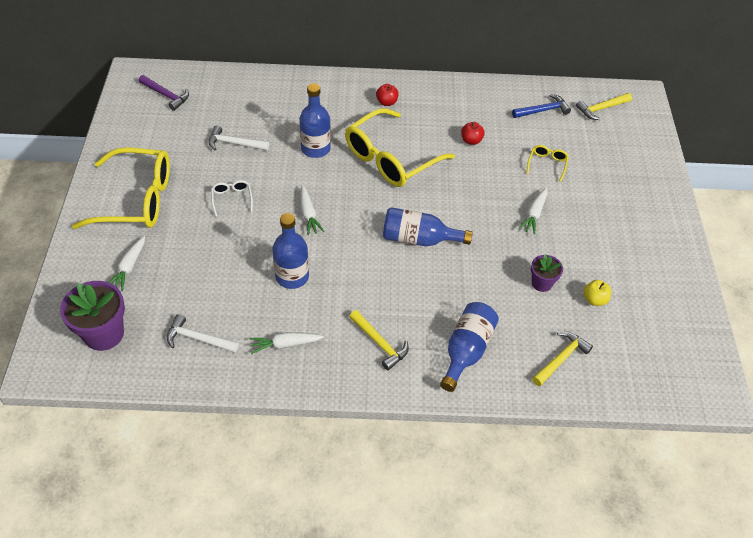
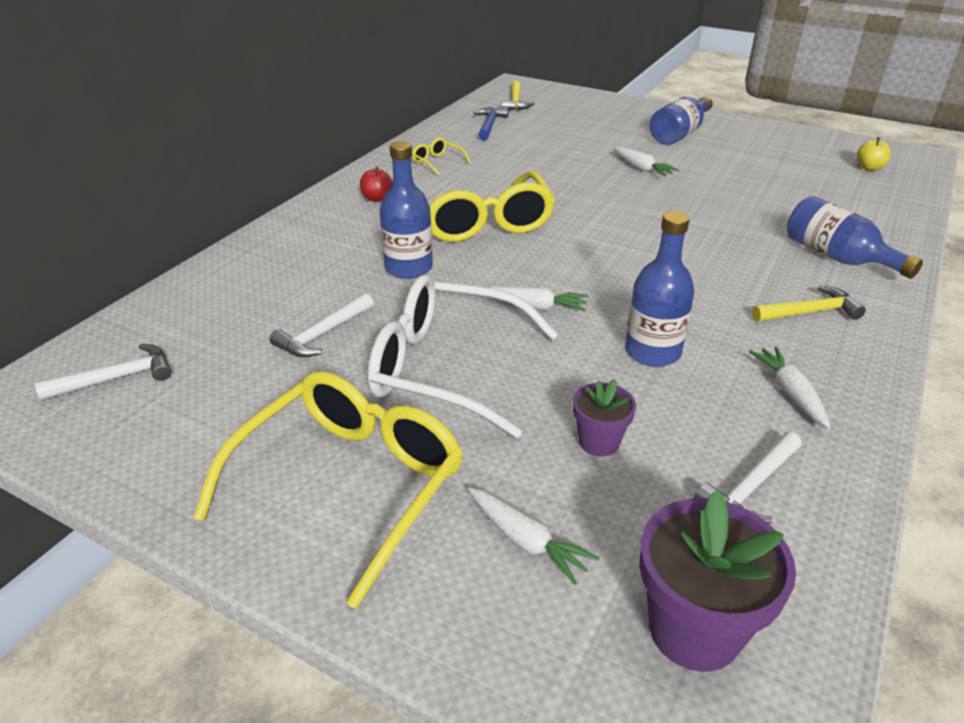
camera: 60 degrees left, 15 degrees down
purple hammer [139,75,189,111] -> white hammer [35,344,171,400]
white glasses [211,180,253,217] -> white glasses [367,275,558,438], size x2.43
white carrot [249,332,324,354] -> white carrot turned 150 degrees clockwise [749,346,831,429]
blue bottle [383,207,473,246] -> blue bottle moved to [650,96,713,145]
red apple [461,122,485,145] -> none
yellow glasses [527,145,569,182] -> yellow glasses moved to [412,138,471,176]
purple flower pot [531,254,563,292] -> purple flower pot moved to [573,379,636,457]
yellow hammer [532,331,593,386] -> none
yellow apple [583,280,611,306] -> yellow apple moved to [856,137,891,171]

